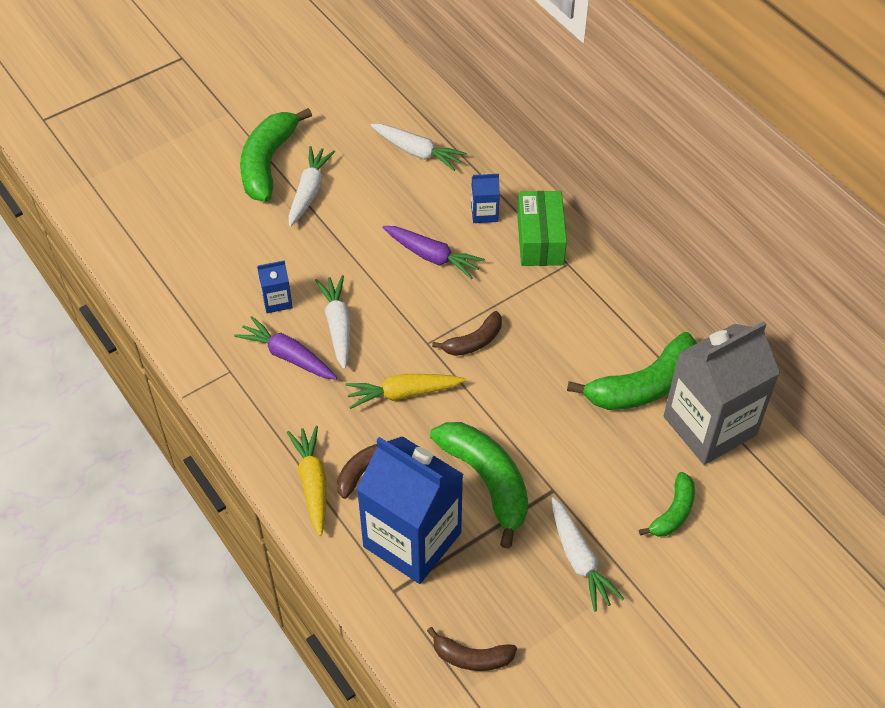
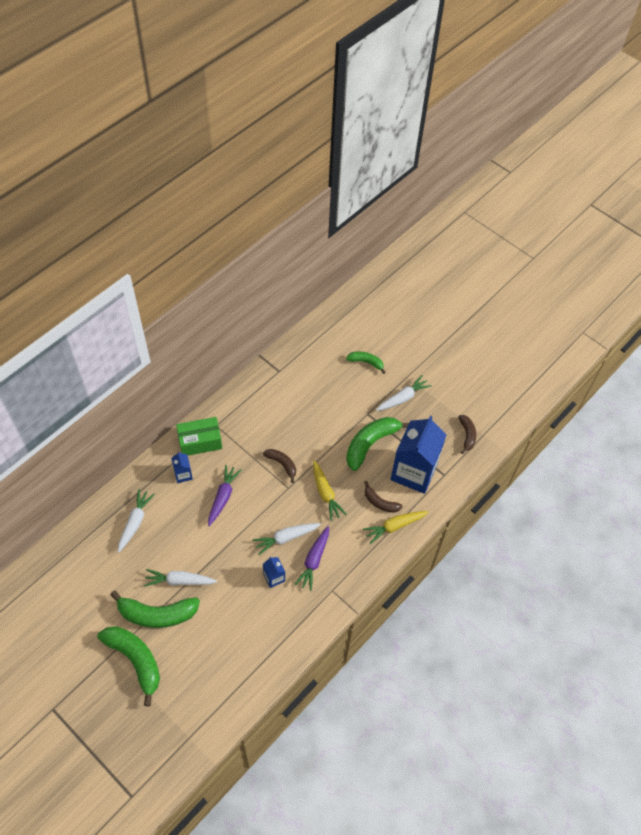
camera: 105 degrees left, 5 degrees up
green banana [567,332,697,410] -> green banana moved to [98,626,160,706]
grey carton [664,321,780,465] -> none

